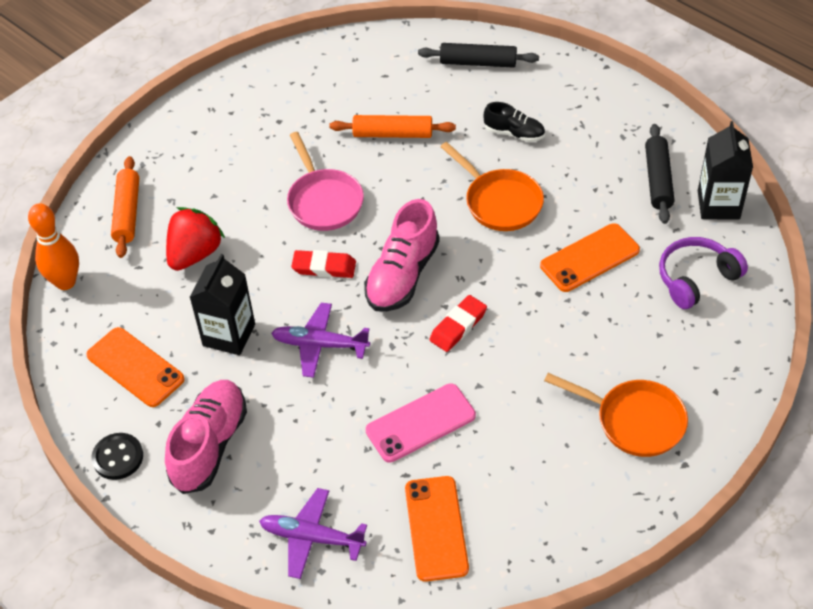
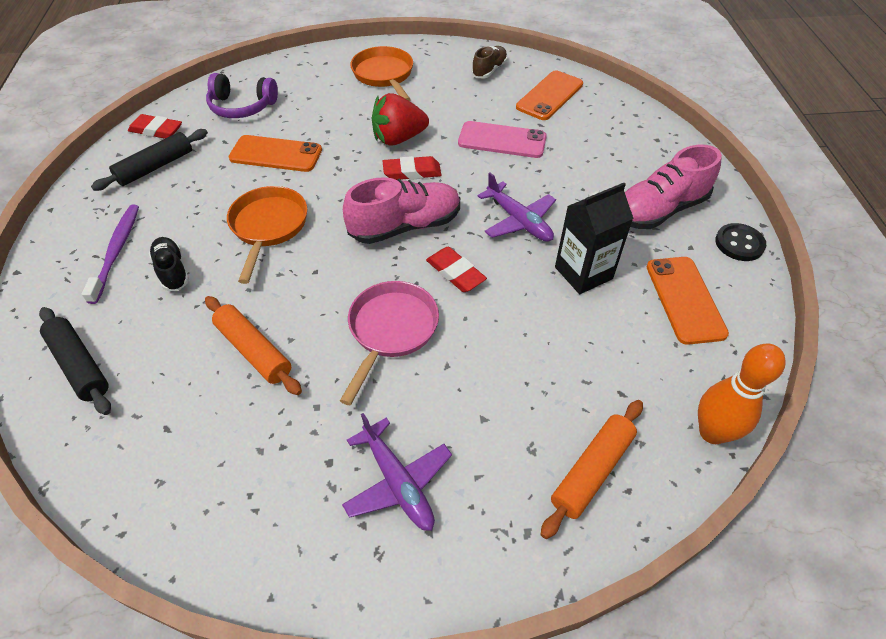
camera: 140 degrees left, 0 degrees up
red strawberry [166,207,225,271] -> red strawberry moved to [372,93,429,146]
purple plane [259,488,367,579] -> purple plane moved to [342,413,452,531]
black carton [698,121,753,219] -> red eraser [128,114,182,139]
none -> purple toothbrush [82,205,139,304]
none -> brown shoe [472,46,508,78]

